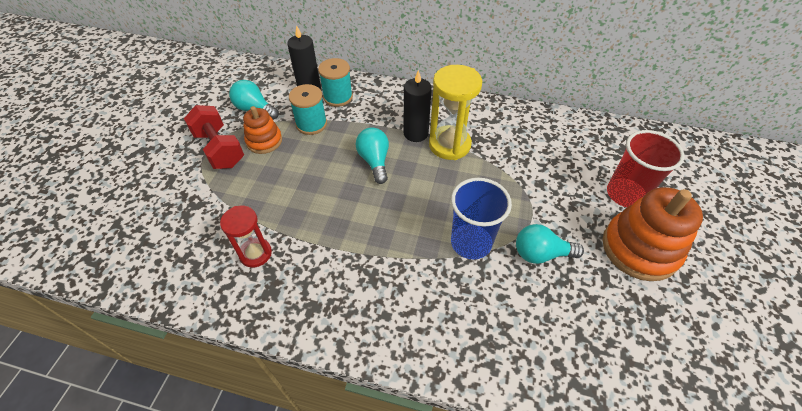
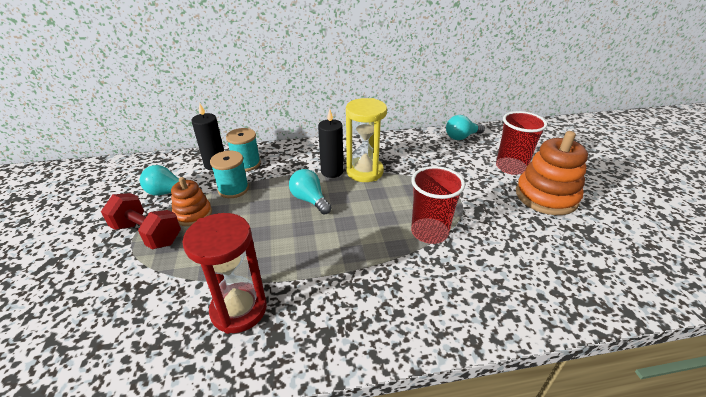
camera: 25 degrees left, 15 degrees down
red hourglass [220,206,272,268] -> red hourglass [182,213,267,334], size x1.59
blue cup [451,178,512,259] -> red cup [411,166,465,244]
turquoise light bulb [516,224,584,264] -> turquoise light bulb moved to [446,115,485,140]

